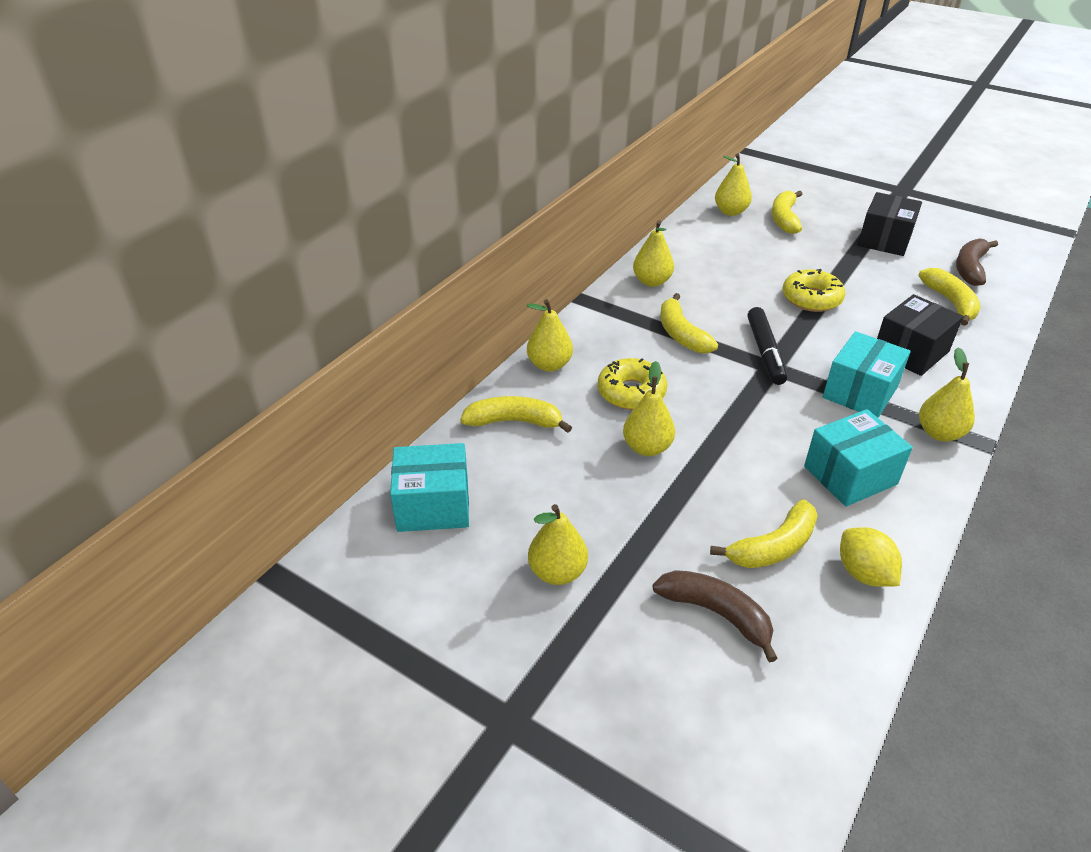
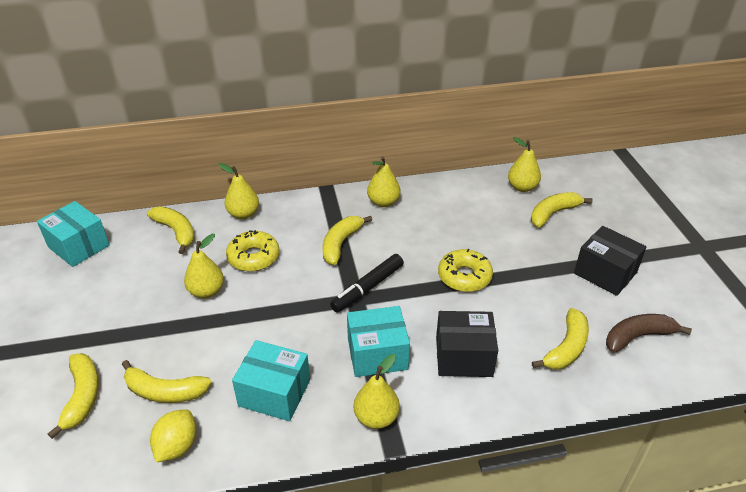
camera: 45 degrees right, 0 degrees up
yellow pear [528,504,588,585] -> none
brown banana [652,570,778,662] -> yellow banana [48,353,99,439]
black box [858,192,922,256] -> black box turned 60 degrees clockwise [574,226,647,296]

